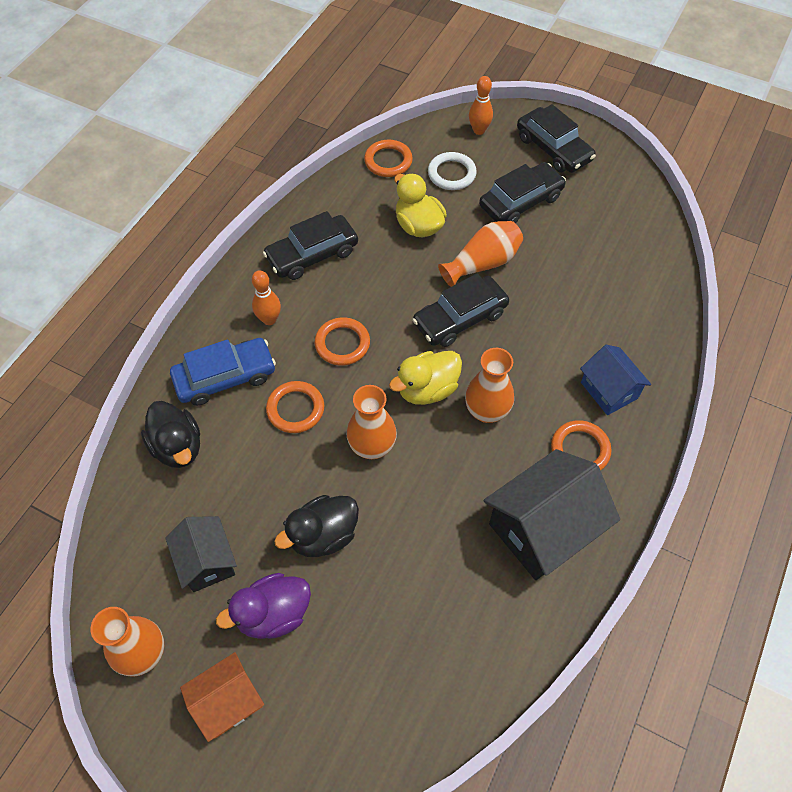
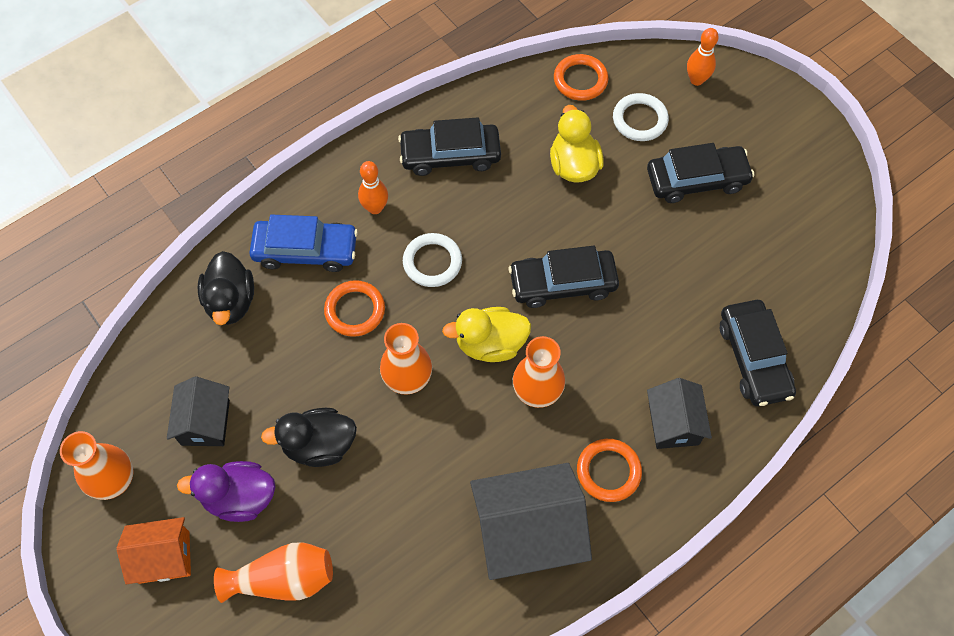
camera: 25 degrees right, 5 degrees up
orange ring [315,317,370,366] -> white ring [403,233,462,287]
orange vase [438,221,523,287] -> orange vase moved to [214,542,333,603]
black car [517,104,596,173] -> black car moved to [720,300,796,406]
blue house [580,345,651,415] -> black house [647,378,712,449]

